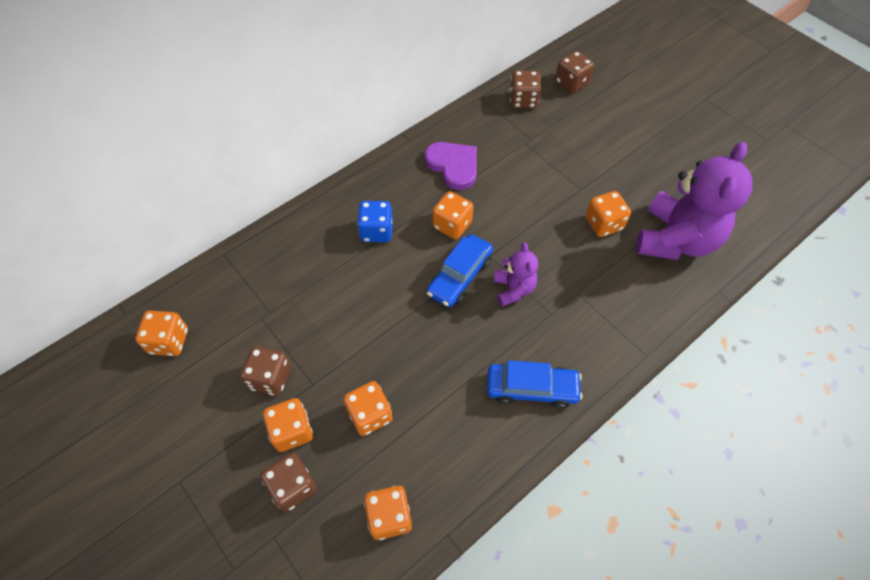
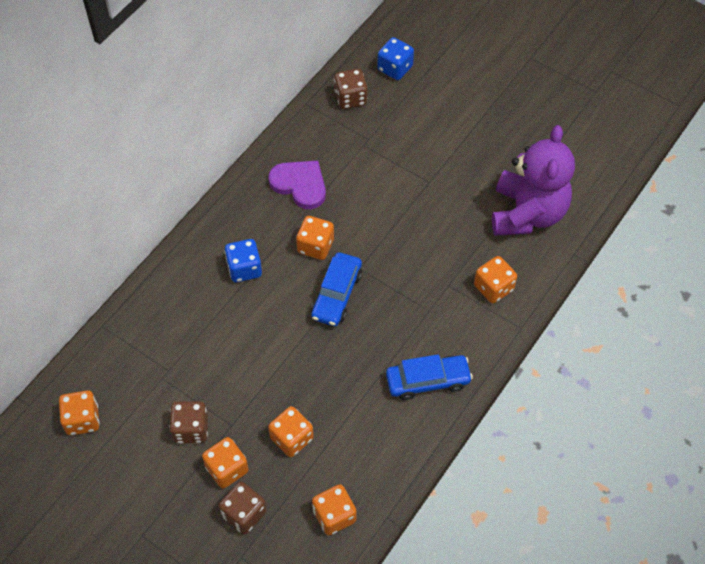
camera: 15 degrees left, 0 degrees up
purple teddy bear [494,242,538,307] -> none
brown dice [555,51,594,93] -> blue dice [377,37,414,80]
orange dice [585,191,631,237] -> orange dice moved to [474,256,517,303]

